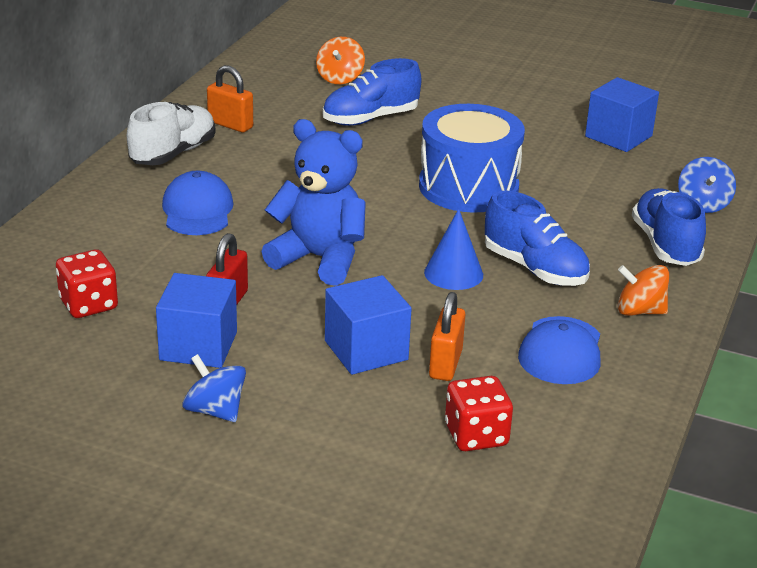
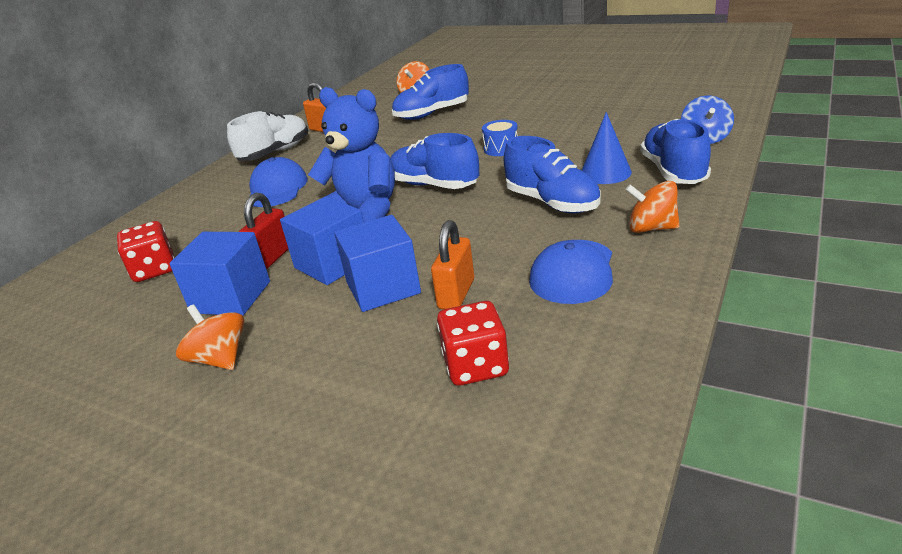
camera: 10 degrees right, 0 degrees up
blue spinning top [182,354,246,422] -> orange spinning top [176,304,244,370]
blue drum [419,104,525,213] -> blue drum [482,120,518,156], size x0.42
blue cone [424,209,483,290] -> blue cone moved to [582,112,632,184]
blue cube [585,77,659,152] -> blue cube moved to [280,196,364,285]
none -> blue shoe [390,133,479,189]

